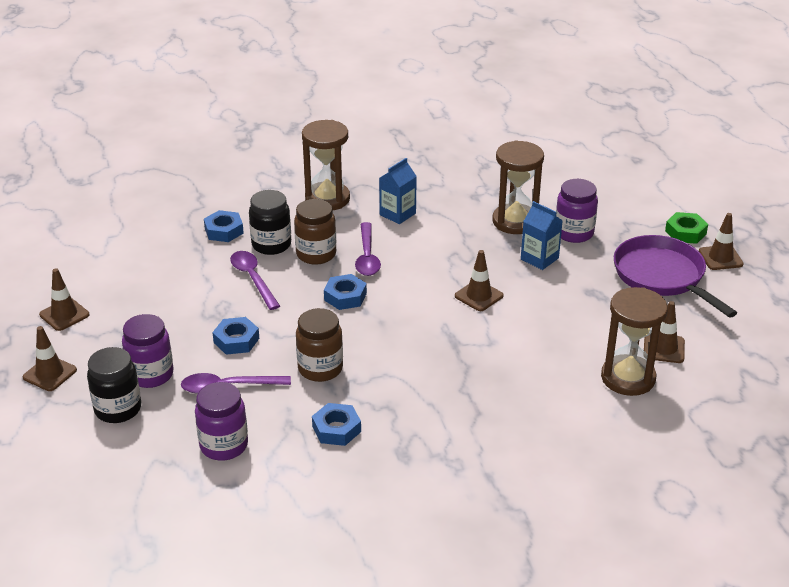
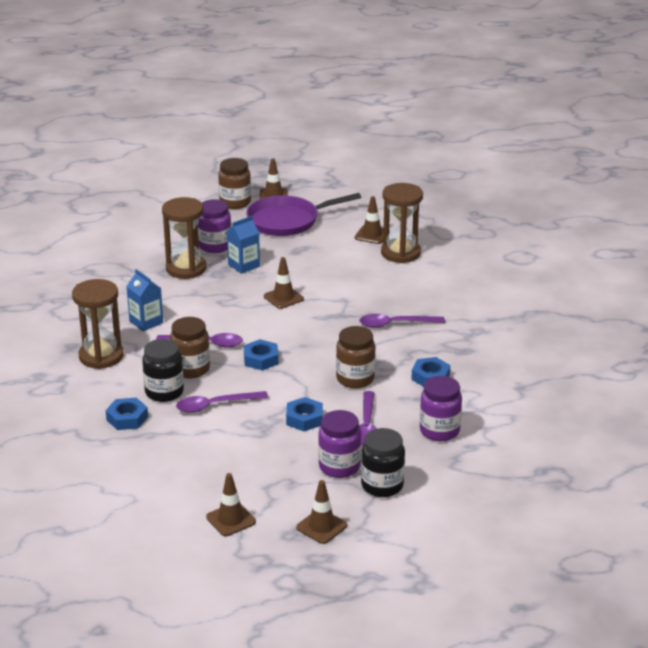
camera: 80 degrees left, 5 degrees down
green nut [665,212,708,244] -> brown jar [218,158,251,209]
none -> purple spoon [359,314,445,328]

